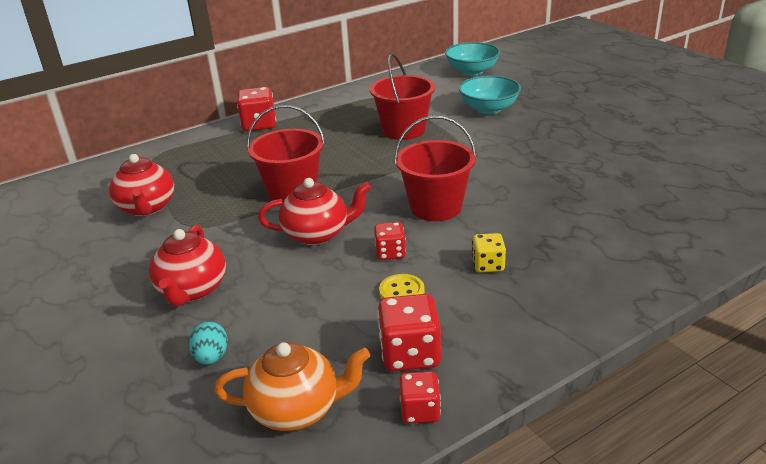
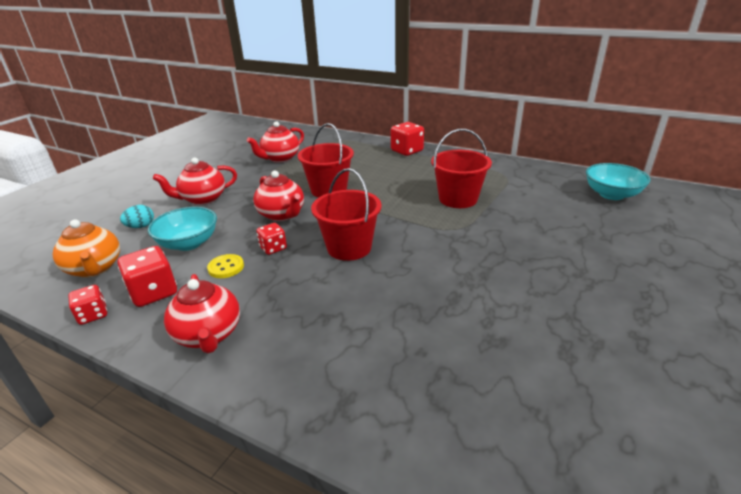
camera: 60 degrees right, 0 degrees up
turquoise bowl [459,76,521,114] -> turquoise bowl moved to [148,207,217,251]
yellow dice [472,233,506,273] -> none
none -> red teapot [164,274,240,353]

